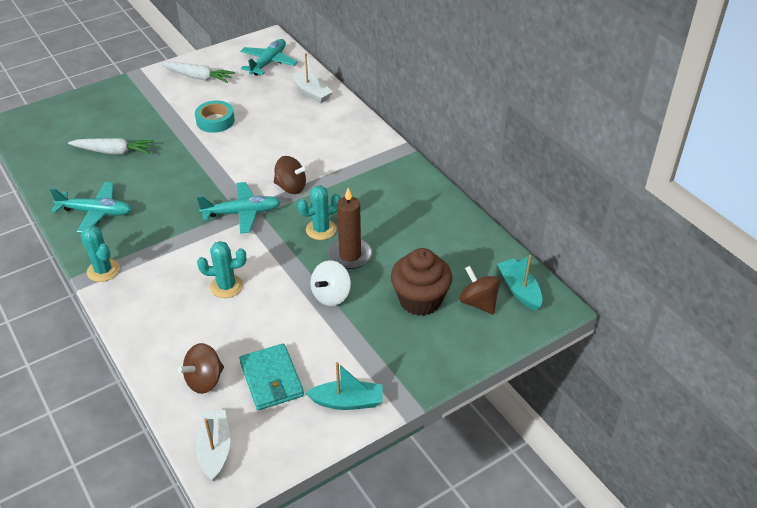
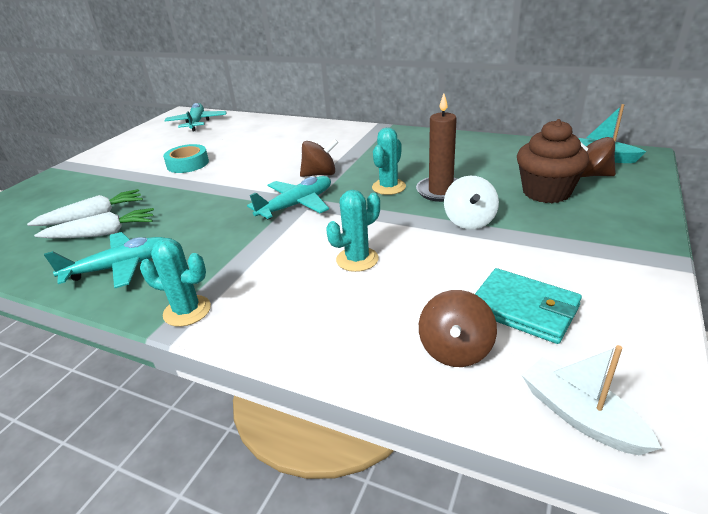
camera: 30 degrees left, 10 degrees down
white carrot [162,62,235,83] -> white carrot moved to [34,208,154,238]
white boat [293,53,333,103] -> none
turquoise boat [306,362,382,410] -> none

